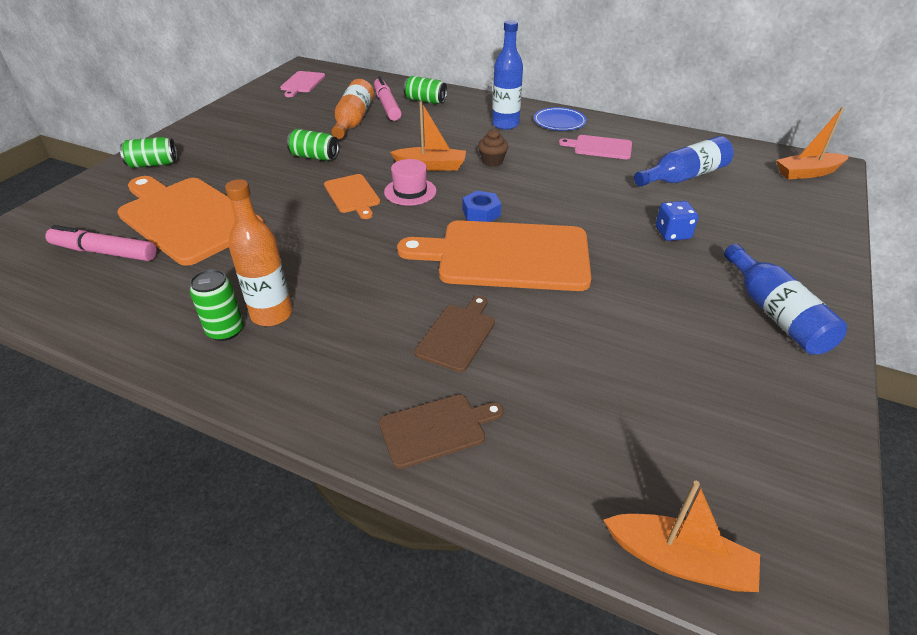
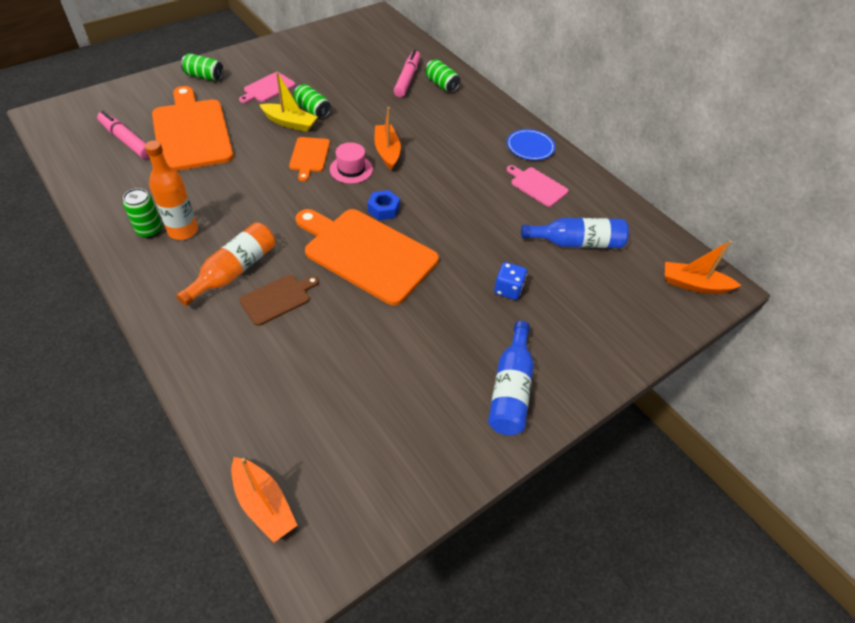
camera: 25 degrees right, 10 degrees up
pink cutting board [280,71,325,97] -> pink cutting board moved to [239,72,295,103]
orange bottle [331,79,374,139] -> orange bottle moved to [176,222,275,306]
brown cutting board [379,395,504,469] -> none
orange boat [390,101,466,171] -> orange boat turned 135 degrees counterclockwise [374,107,401,170]
brown cupcake [478,129,508,167] -> none
blue bottle [492,20,523,130] -> none
none -> yellow boat [260,72,318,132]

